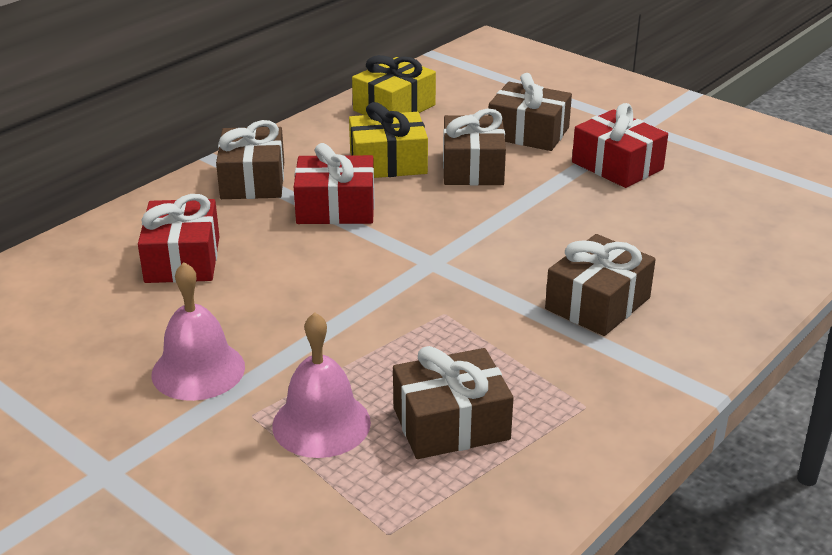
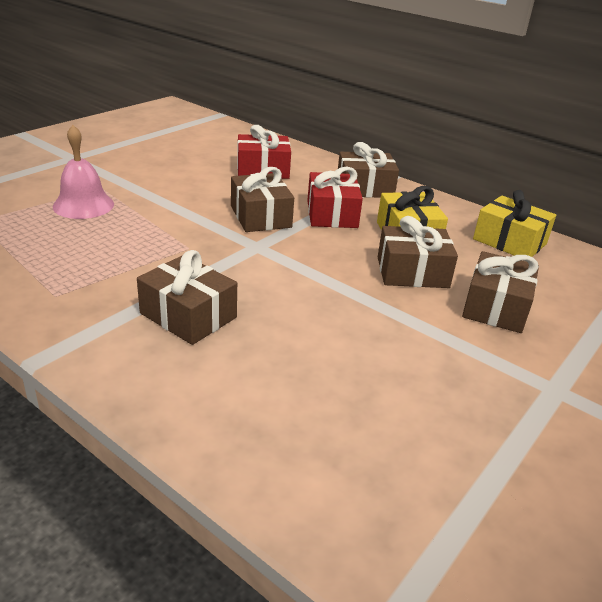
camera: 85 degrees right, 0 degrees up
pink bell [151,262,245,401] -> none
brown gift [393,346,514,459] -> brown gift moved to [231,167,294,232]
red gift [572,103,668,188] -> none

